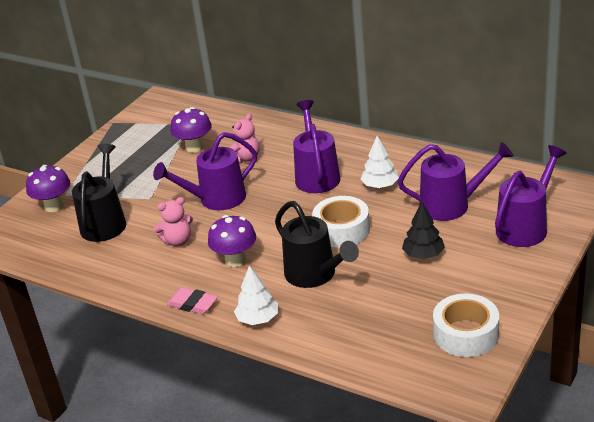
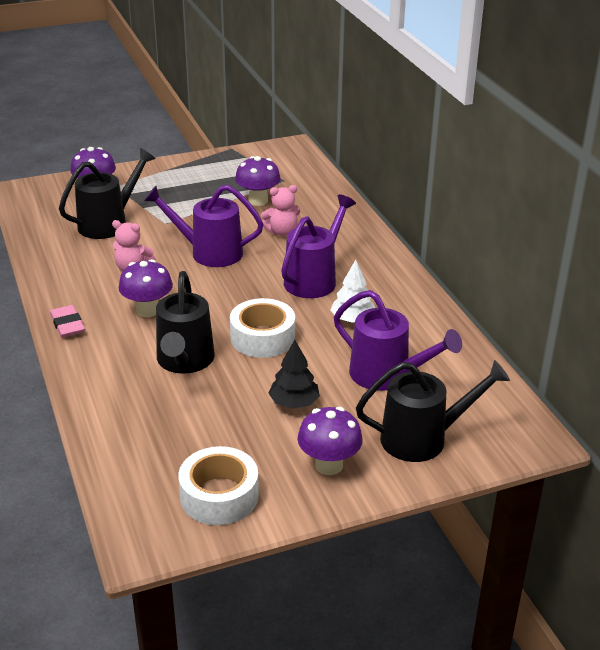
camera: 35 degrees right, 0 degrees up
white tree [234,266,278,325] -> none
purple watering can [495,145,567,247] -> black watering can [356,360,510,462]
none -> purple mushroom [298,407,363,475]

